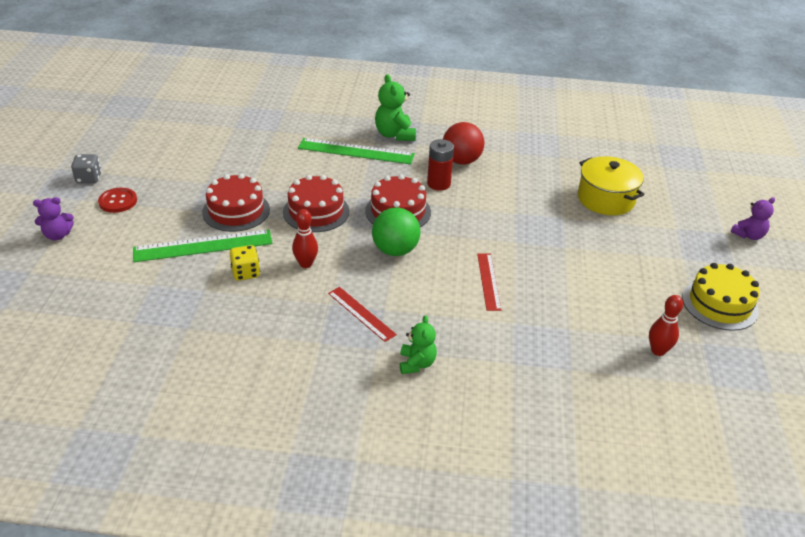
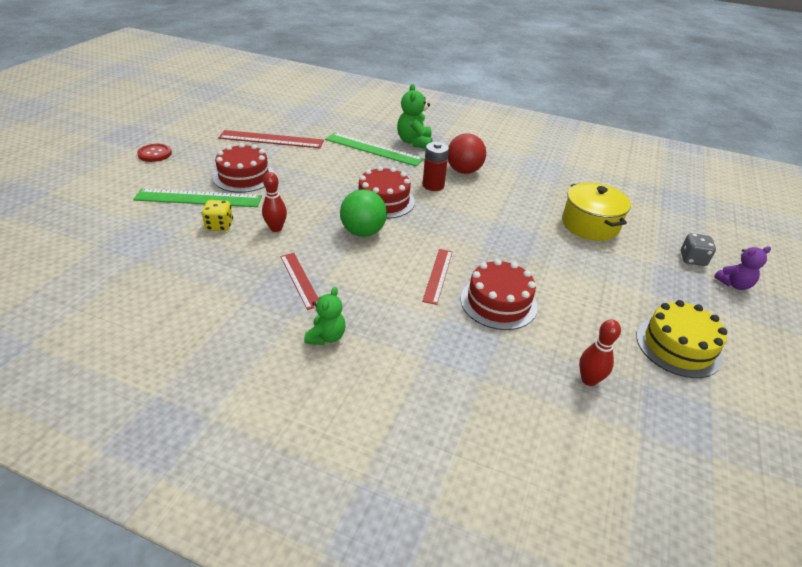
camera: 15 degrees right, 0 degrees up
purple teddy bear [33,197,74,241] -> none
grey dice [71,154,102,183] -> grey dice moved to [681,233,716,266]
red cake [283,175,349,232] -> red cake moved to [461,259,537,330]
none -> red ruler [218,130,324,148]

